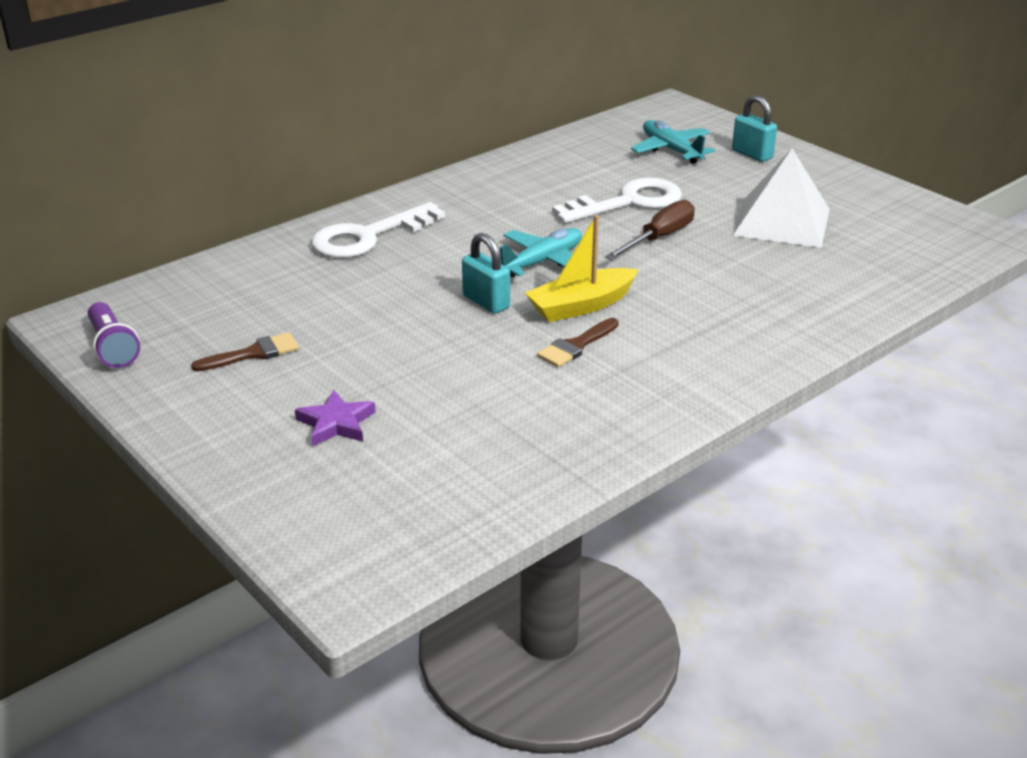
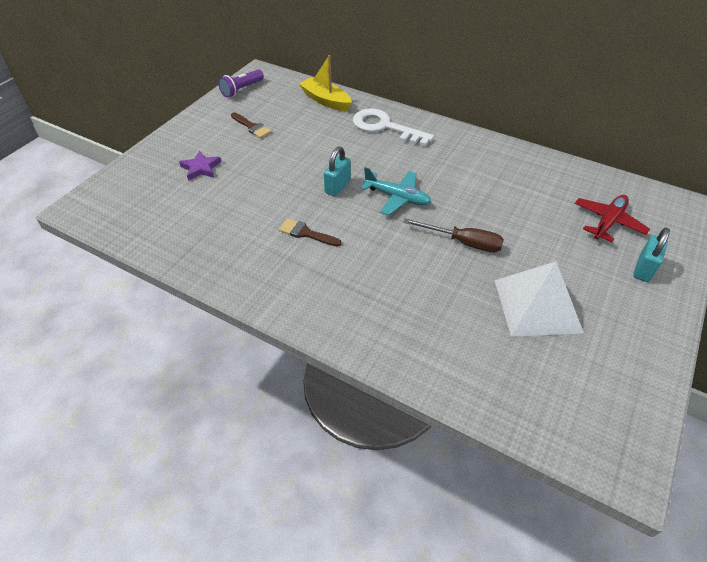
camera: 70 degrees right, 15 degrees up
yellow boat [525,215,639,322] -> yellow boat moved to [299,55,352,111]
white key [552,177,682,223] -> none
turquoise plane [631,120,715,164] -> red plane [575,195,650,242]

